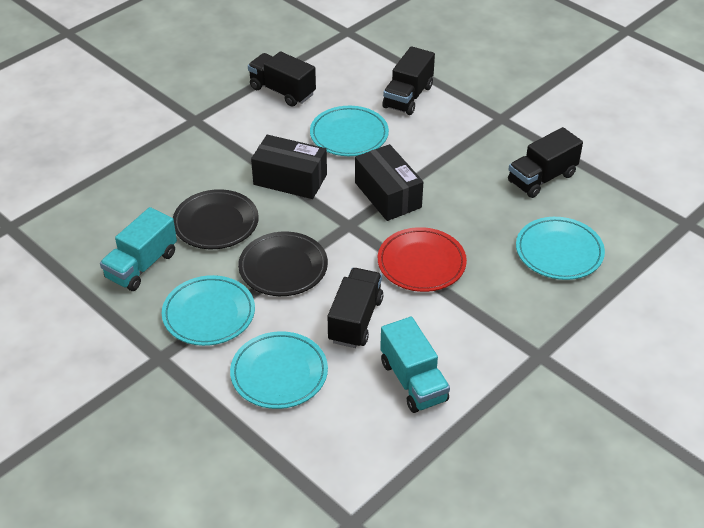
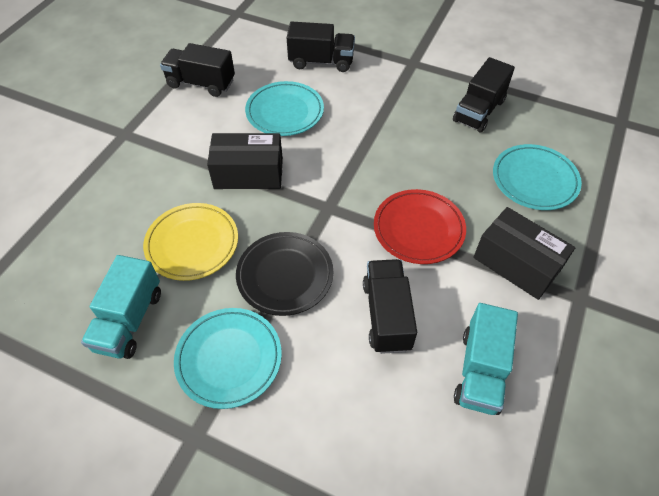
camera: 20 degrees left, 10 degrees up
black plate [173,189,259,249] -> yellow plate [143,203,238,281]
turquoise plate [230,331,328,409] -> none
black box [355,144,423,221] -> black box moved to [473,207,576,300]
turquoise truck [380,317,450,413] -> turquoise truck turned 60 degrees clockwise [454,303,518,415]
black truck [382,46,435,115] -> black truck turned 90 degrees counterclockwise [286,22,355,72]

